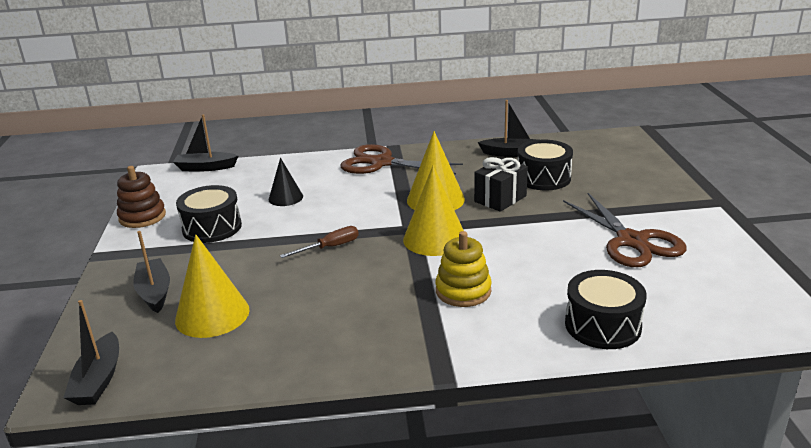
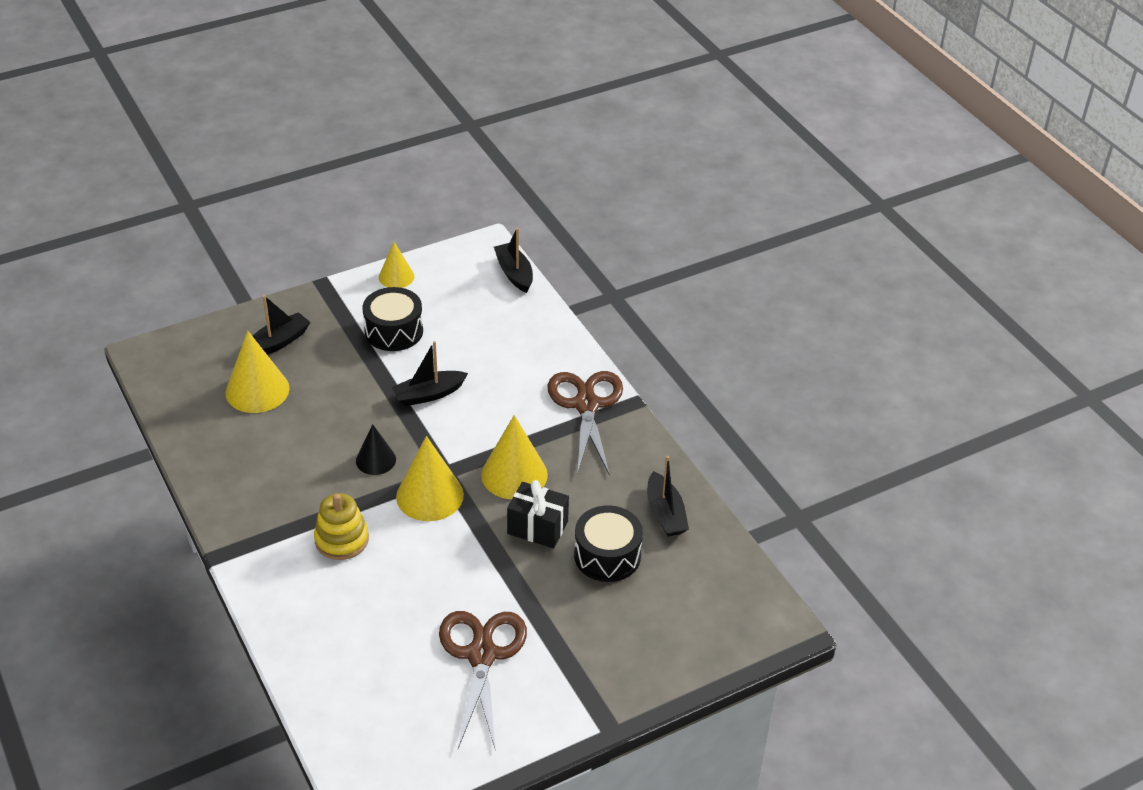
camera: 65 degrees right, 15 degrees up
black boat [64,300,119,405] -> black boat moved to [392,341,468,406]
brown stacking toy [117,166,166,228] -> yellow cone [379,242,414,288]
black cone [269,158,303,206] -> black cone moved to [356,424,396,475]
brown screwdriver [280,226,359,258] -> none
brown scissors [563,193,687,267] -> brown scissors turned 135 degrees clockwise [439,611,527,751]
black drum [565,270,647,349] -> none

